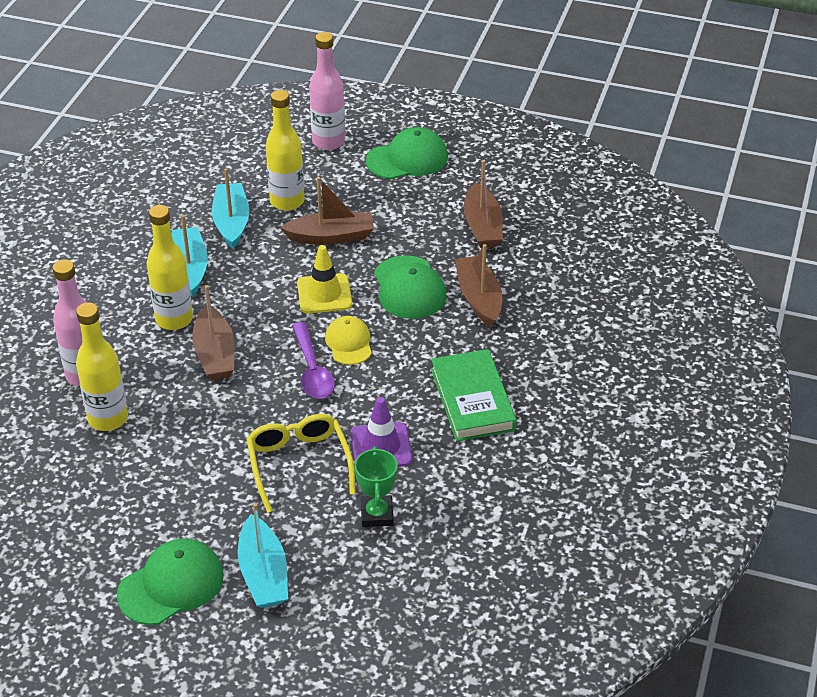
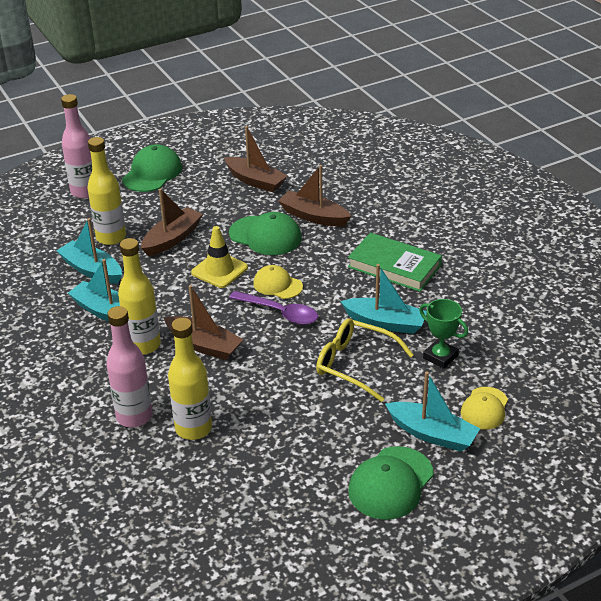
camera: 45 degrees left, 5 degrees down
green cap [117,539,224,625] -> green cap turned 150 degrees counterclockwise [348,446,434,520]
purple traffic cone [351,397,412,467] -> turquoise boat [340,264,427,334]
none -> yellow cap [461,387,508,430]

